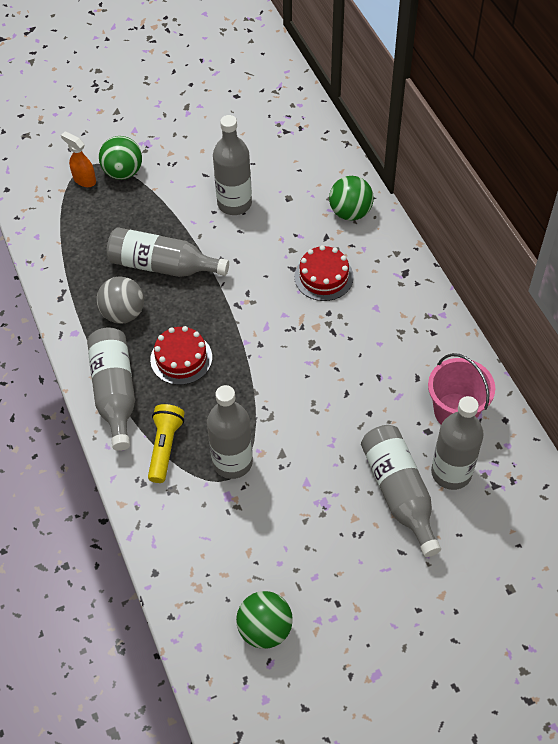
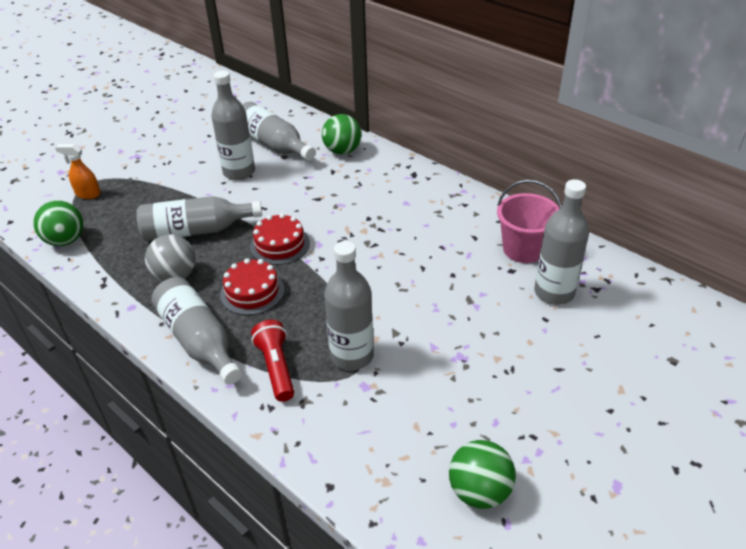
camera: 25 degrees left, 15 degrees down
green ball [99,136,142,180] -> green ball moved to [33,200,83,246]
yellow flashlight [148,404,184,483] -> red flashlight [251,320,294,402]
red cake [294,245,354,301] -> red cake moved to [250,213,310,265]
grey bottle [361,425,441,557] -> grey bottle moved to [242,102,316,161]

